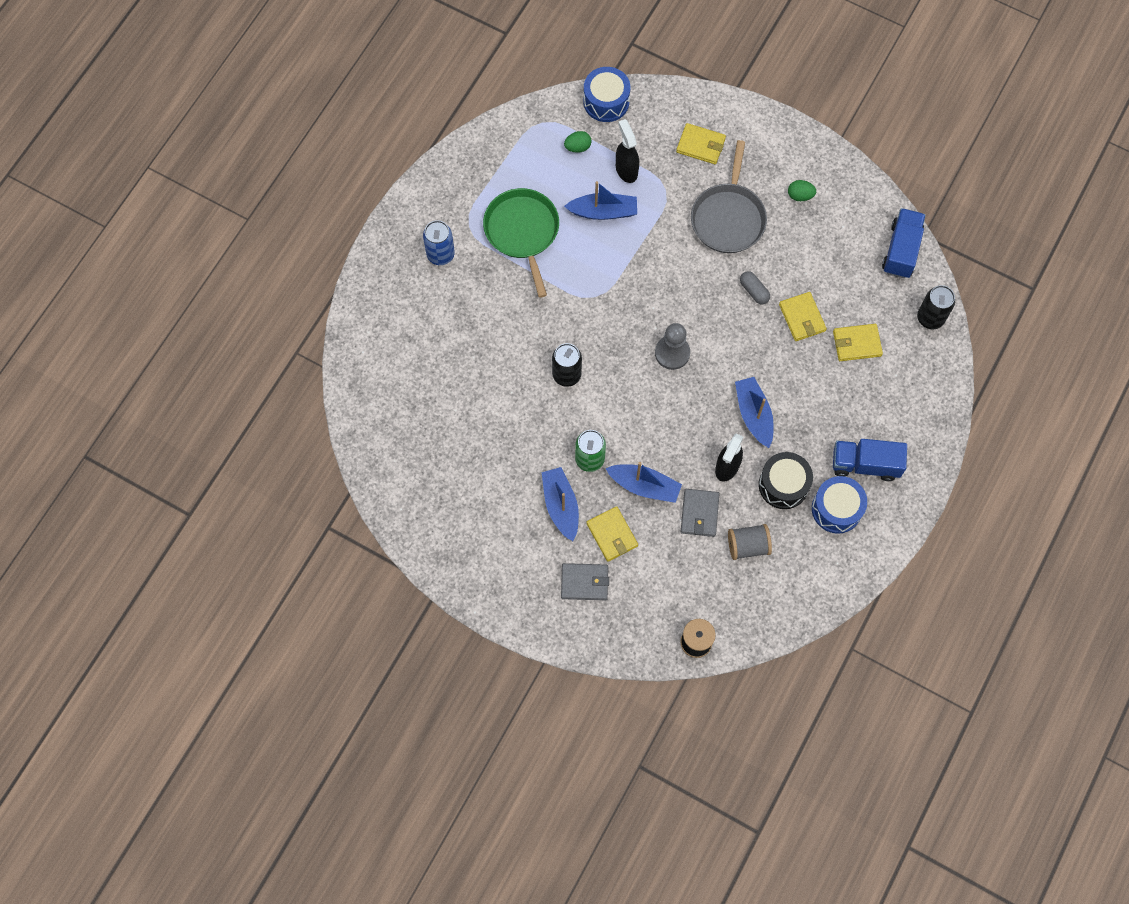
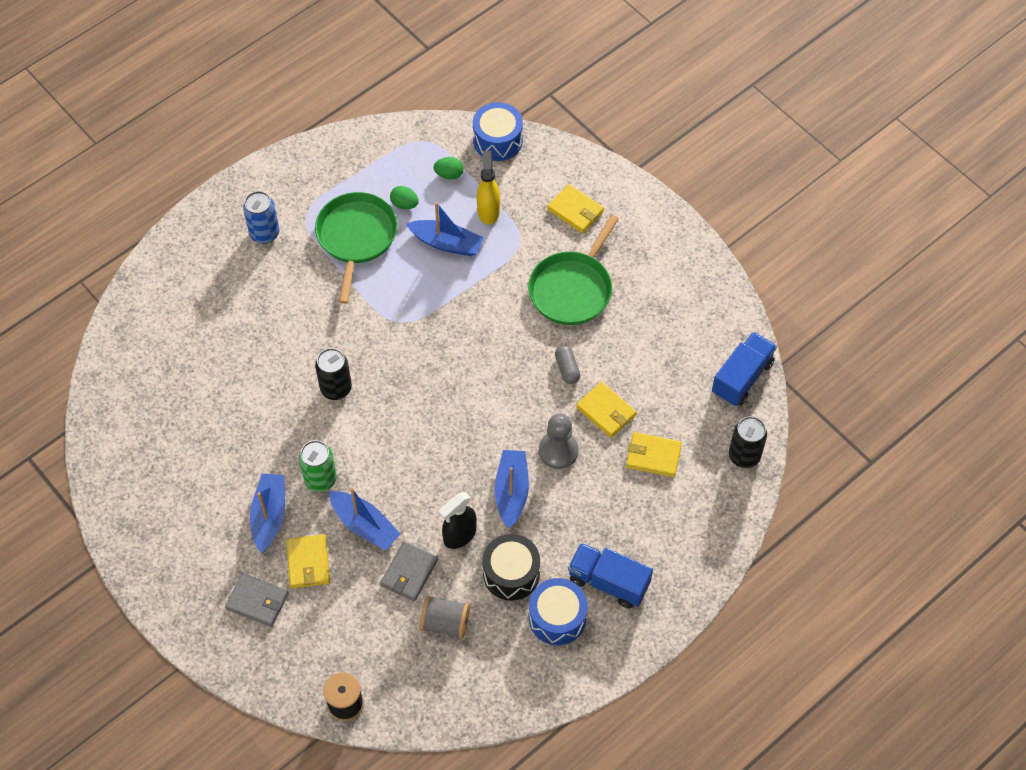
camera: 20 degrees right, 10 degrees down
black spray bottle [616,119,639,183] -> yellow spray bottle [477,151,500,224]
grey pawn [655,323,690,370] -> grey pawn moved to [539,413,579,469]
grey pan [691,140,767,253] -> green pan [528,215,619,325]
yellow wallet [779,292,827,341] -> yellow wallet turned 45 degrees counterclockwise [576,382,637,438]
green egg [788,180,816,201] -> green egg moved to [390,186,419,210]

